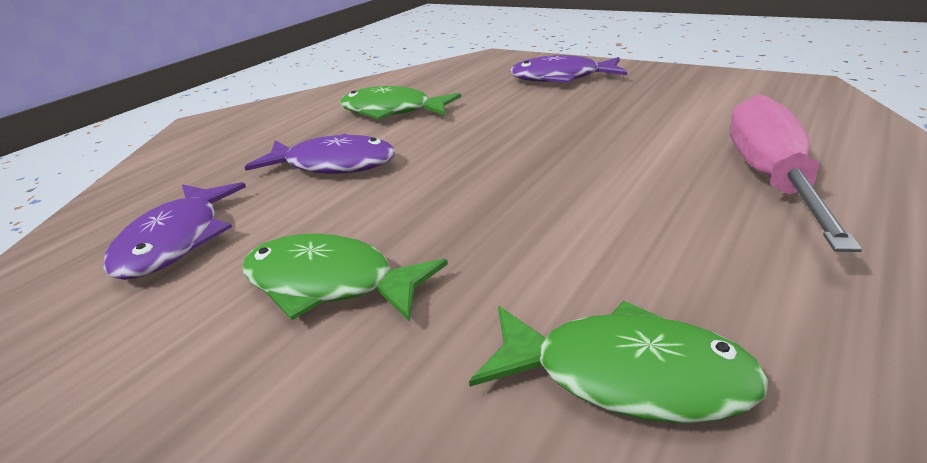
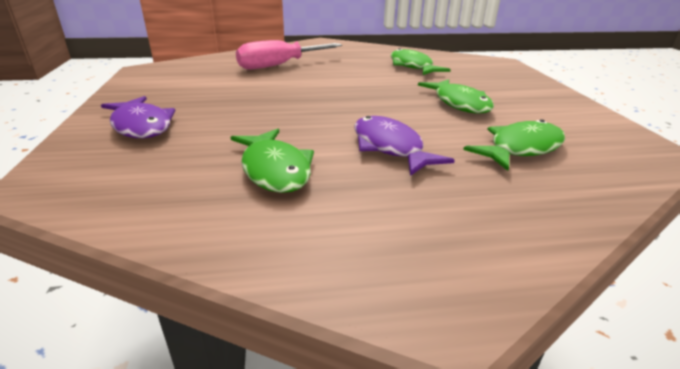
camera: 135 degrees left, 0 degrees up
purple fish [103,182,246,280] -> green fish [463,119,565,171]

